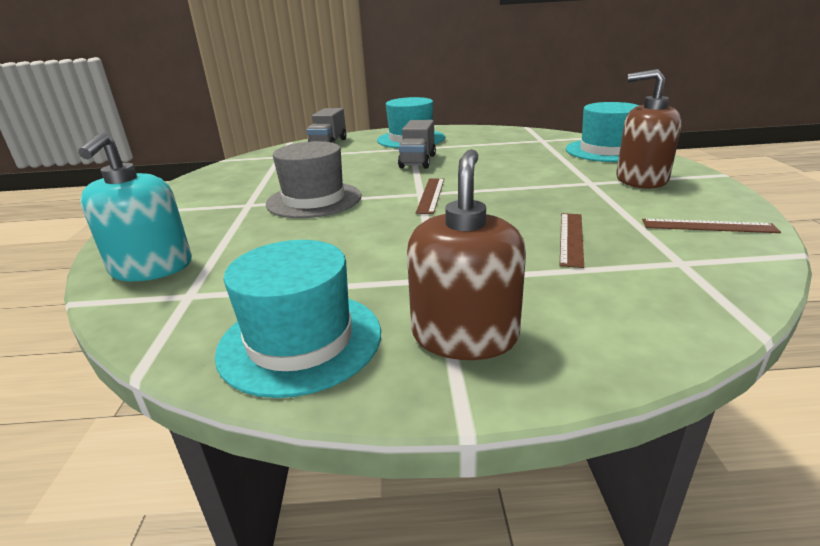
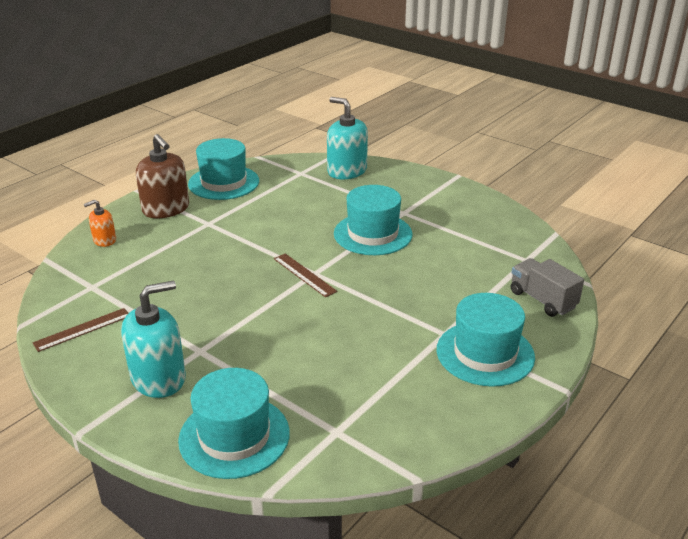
camera: 130 degrees right, 5 degrees up
grey hat [266,141,361,218] -> turquoise hat [334,185,412,255]
grey truck [398,120,436,168] -> none
brown ruler [560,213,584,268] -> none
brown soap dispenser [616,69,682,189] -> turquoise soap dispenser [121,281,186,398]
none -> orange soap dispenser [84,200,116,247]

